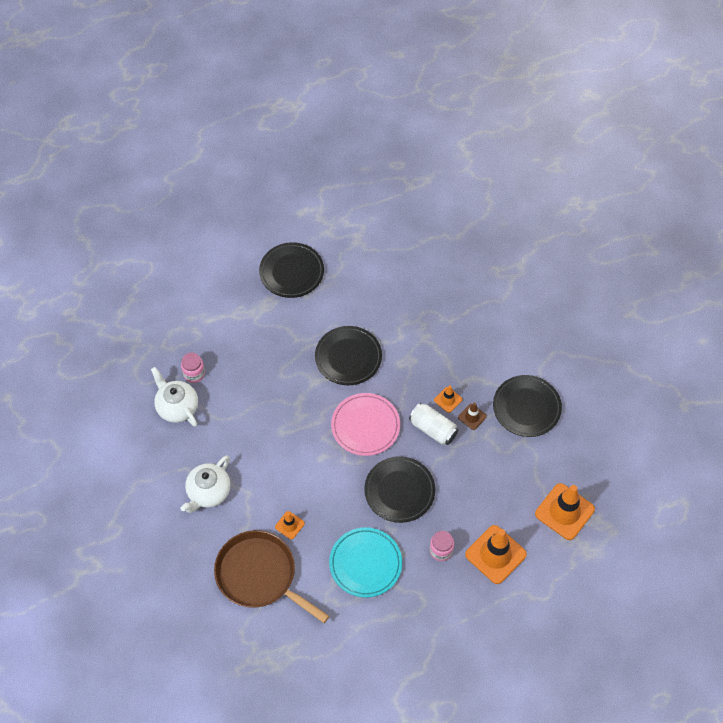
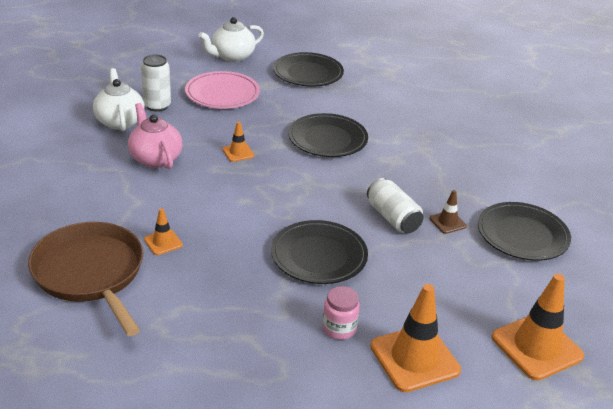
camera: 20 degrees right, 25 degrees down
pink jar [181,353,205,383] -> white can [141,54,171,112]
white teapot [181,455,231,513] -> white teapot moved to [199,17,264,62]
turquoise plate [329,527,402,598] -> none
pink plate [331,393,400,456] -> pink plate moved to [185,71,260,109]
orange traffic cone [434,385,462,413] -> orange traffic cone moved to [222,121,255,162]
none -> pink teapot [128,103,183,169]

